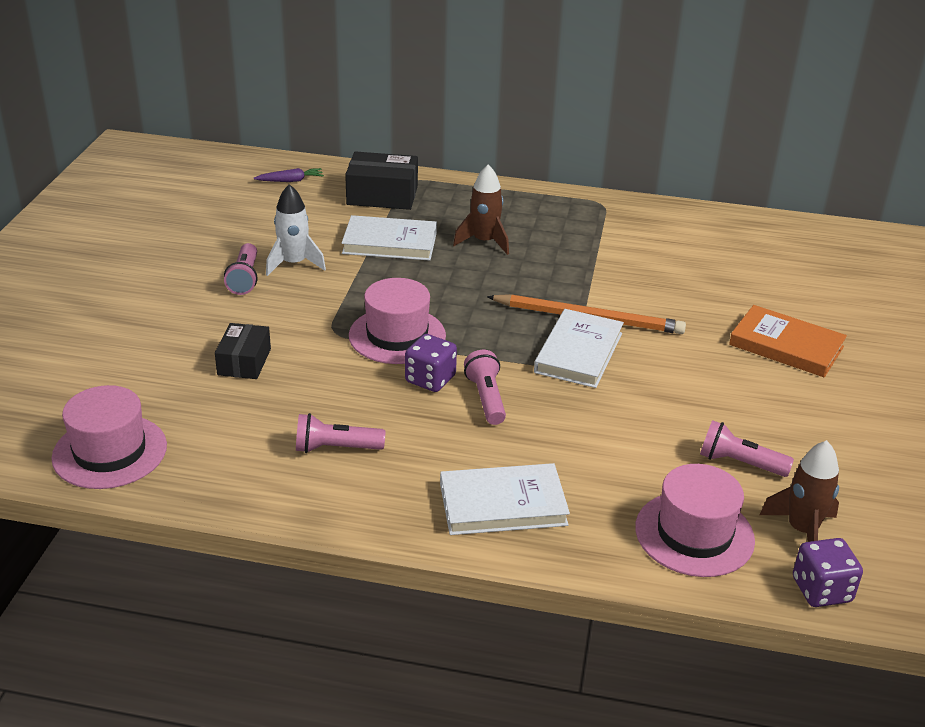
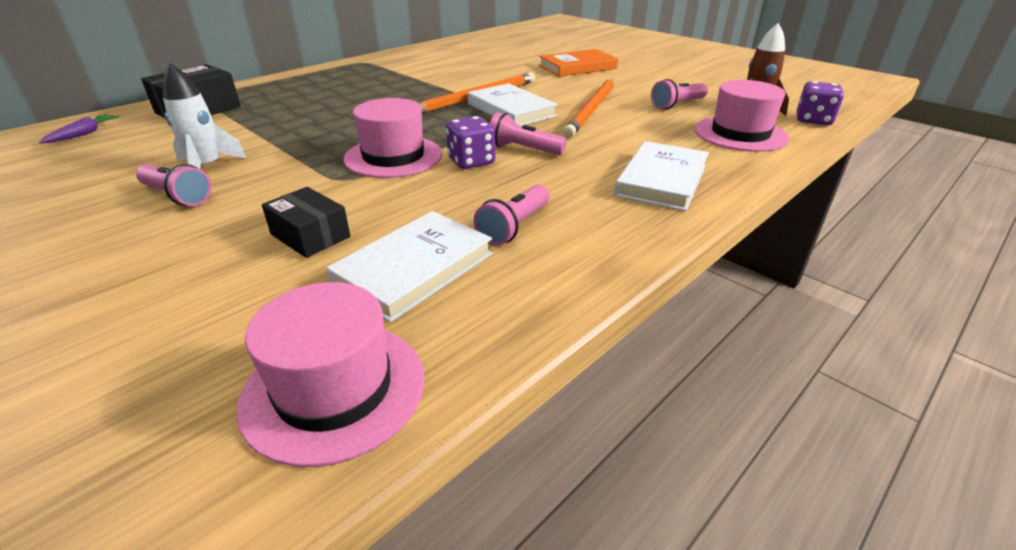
camera: 55 degrees left, 0 degrees up
white book [342,215,437,261] -> white book moved to [326,211,493,322]
brown rocket [453,165,509,255] -> none
none -> orange pencil [563,79,614,138]

